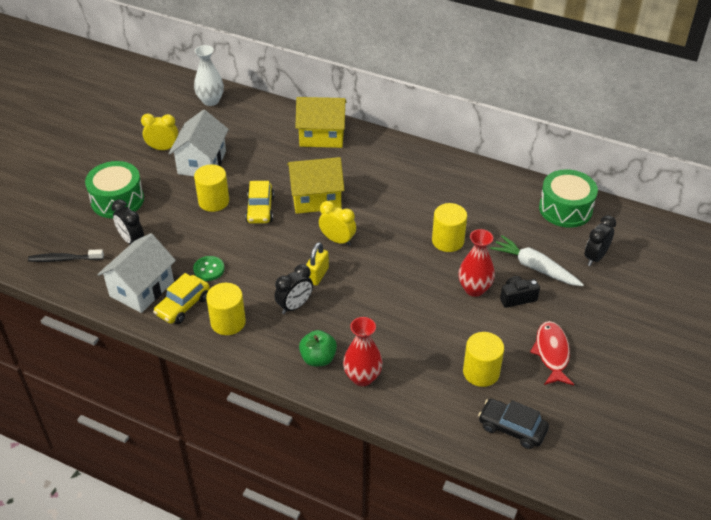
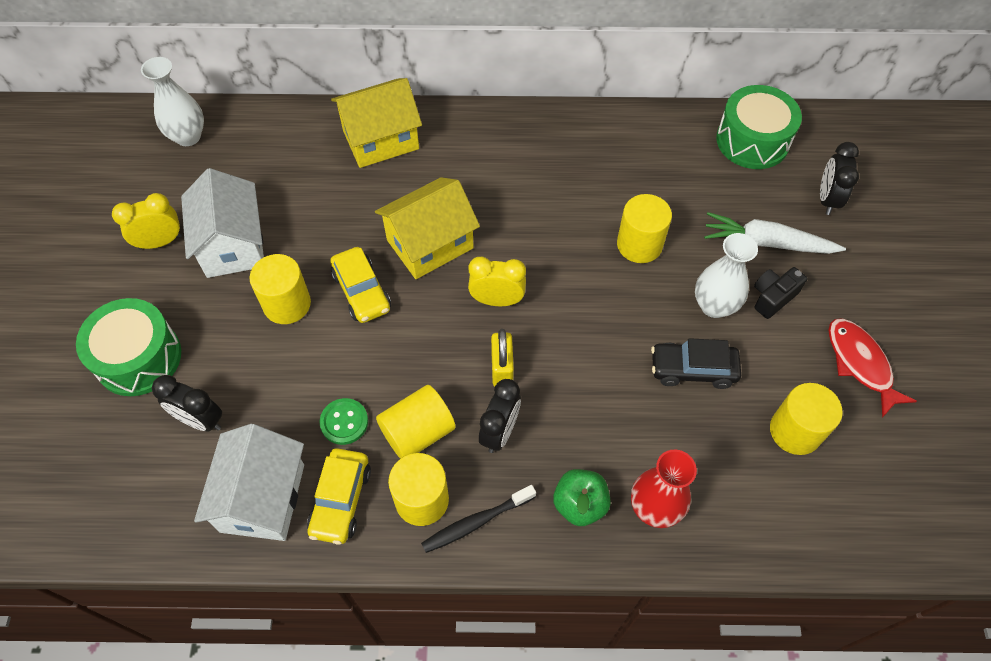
camera: 25 degrees left, 15 degrees up
black toothbrush [28,249,104,262] -> black toothbrush moved to [421,485,536,553]
red vase [458,229,495,297] -> white vase [695,233,758,318]
black car [478,399,549,449] -> black car moved to [651,338,741,389]
none -> yellow cylinder [376,385,456,459]

